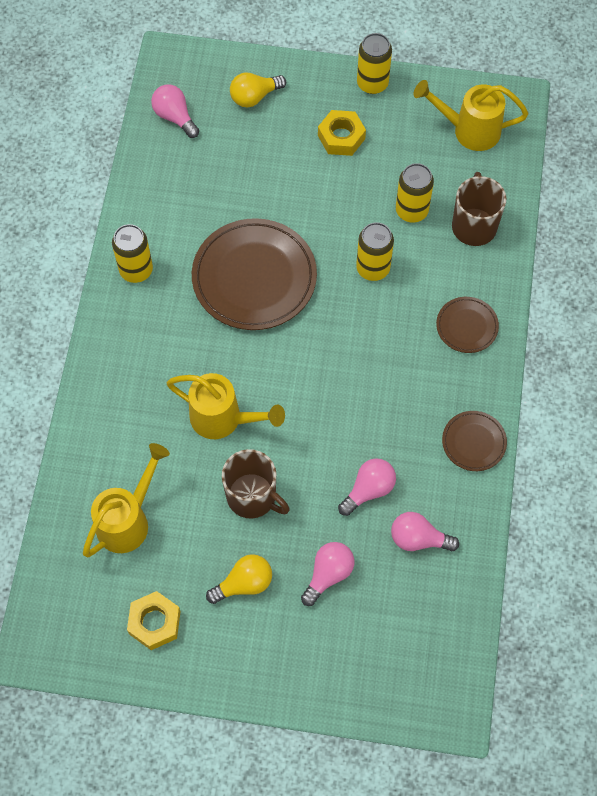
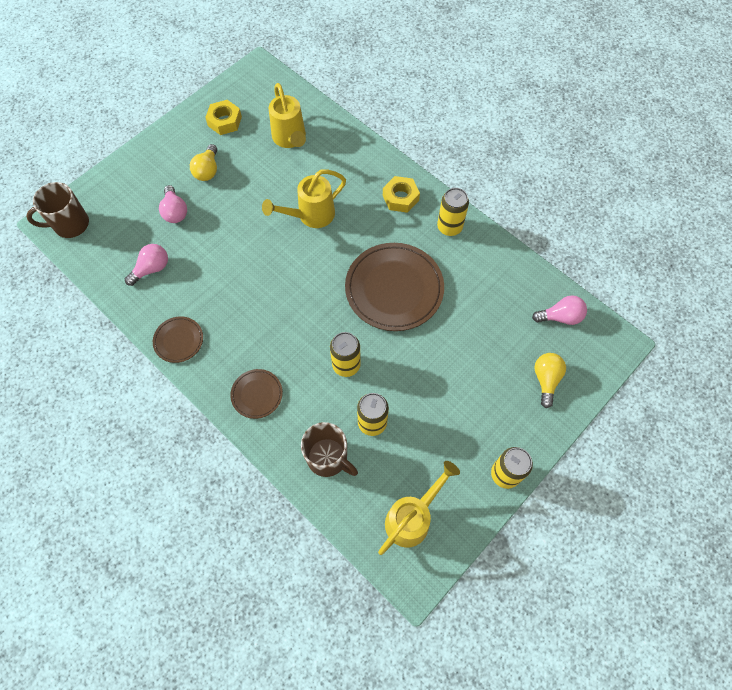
camera: 125 degrees right, 0 degrees up
brown mug [222,449,290,518] -> brown mug moved to [26,182,89,238]
yellow nut [318,110,366,156] -> yellow nut moved to [383,176,420,213]
pink light bulb [338,458,396,516] -> none

